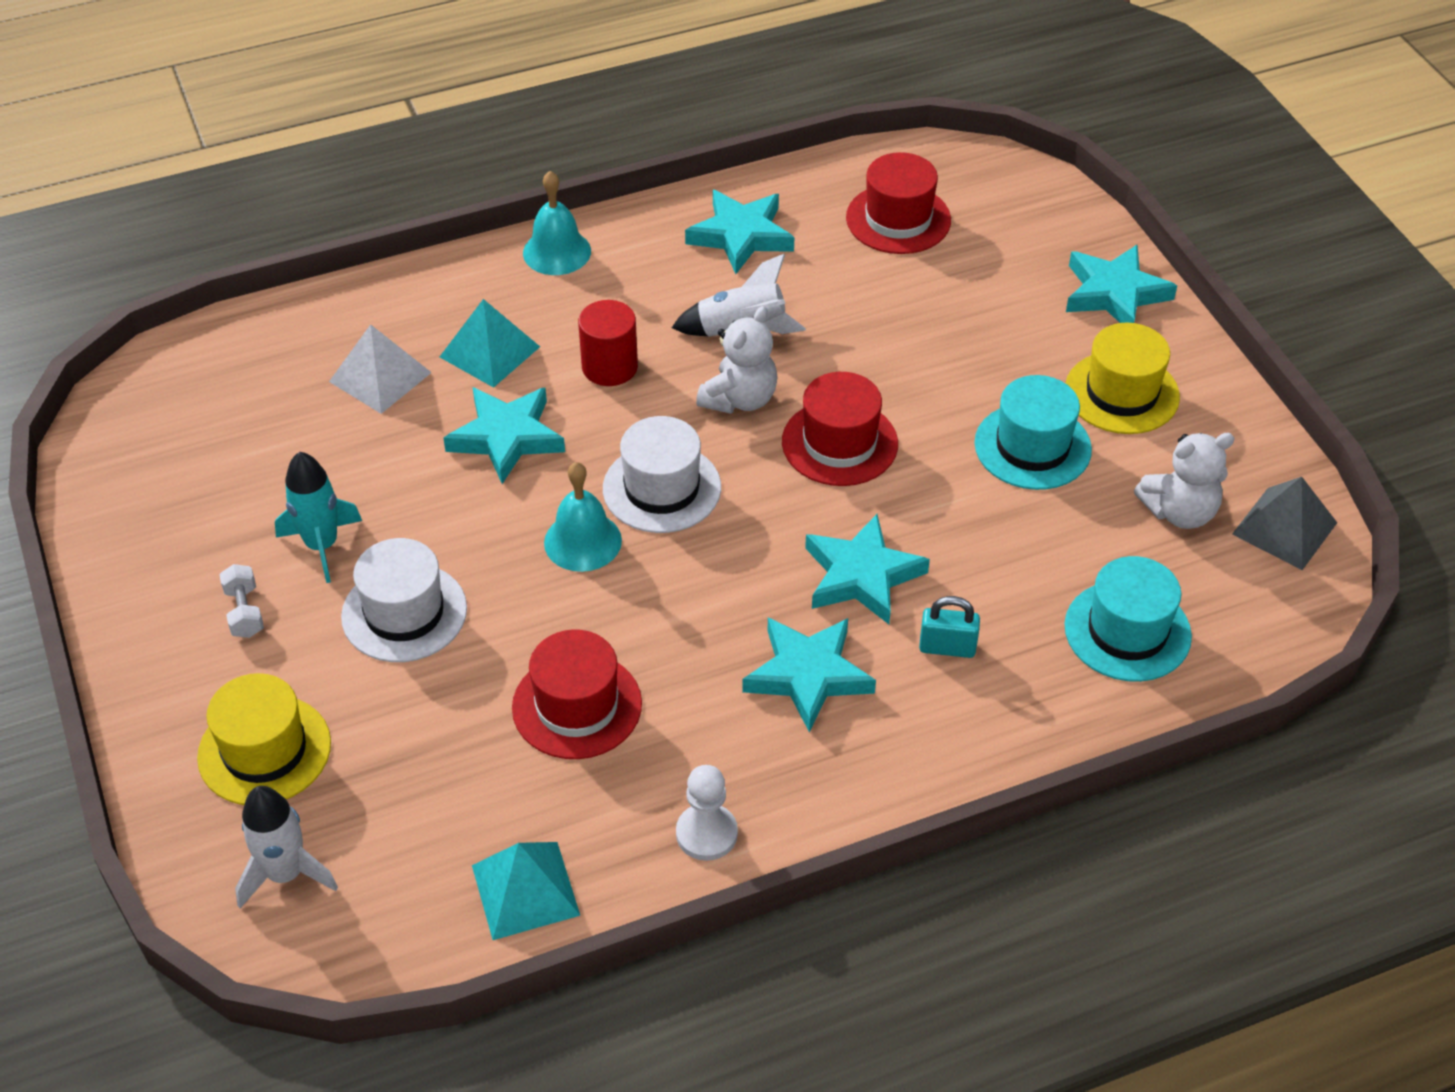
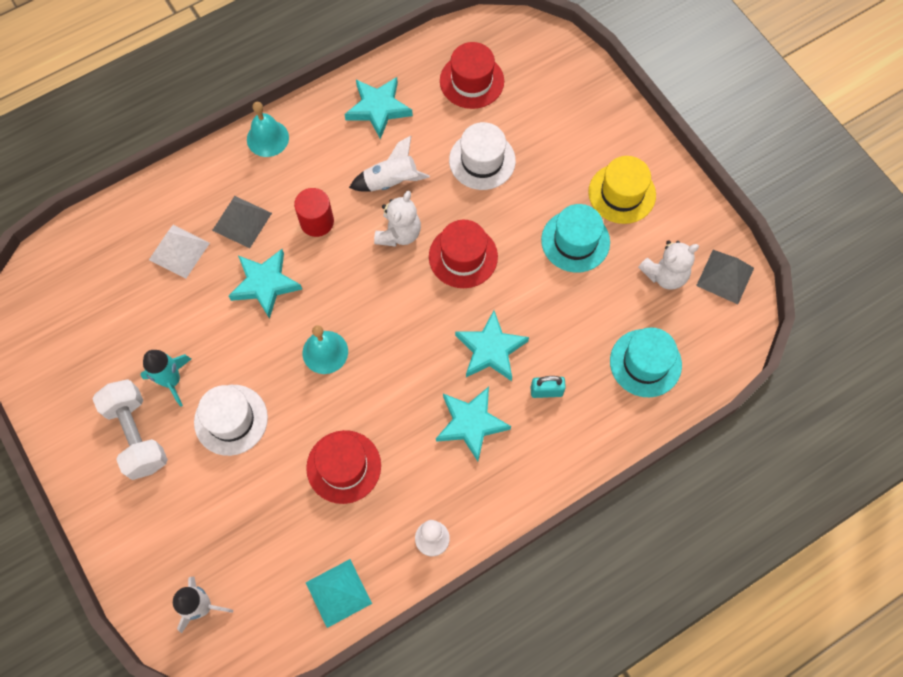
camera: 10 degrees left, 20 degrees up
yellow hat [197,673,331,805] -> none
white dumbbell [219,564,264,638] -> white dumbbell [92,379,168,480], size x2.14
turquoise pyramid [440,299,540,388] -> grey pyramid [212,196,272,248]
white hat [603,416,721,533] -> white hat moved to [449,122,516,190]
turquoise star [1066,245,1177,323] -> none

